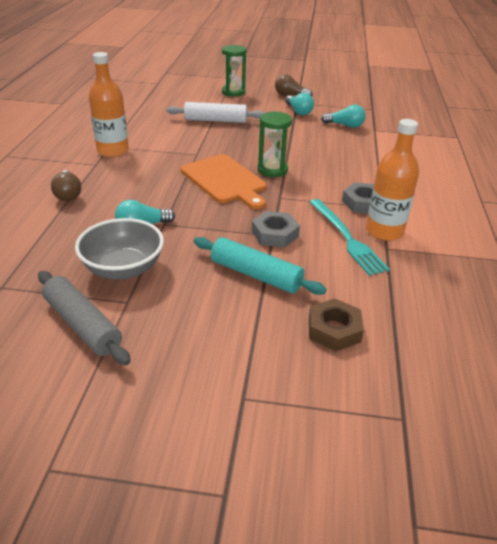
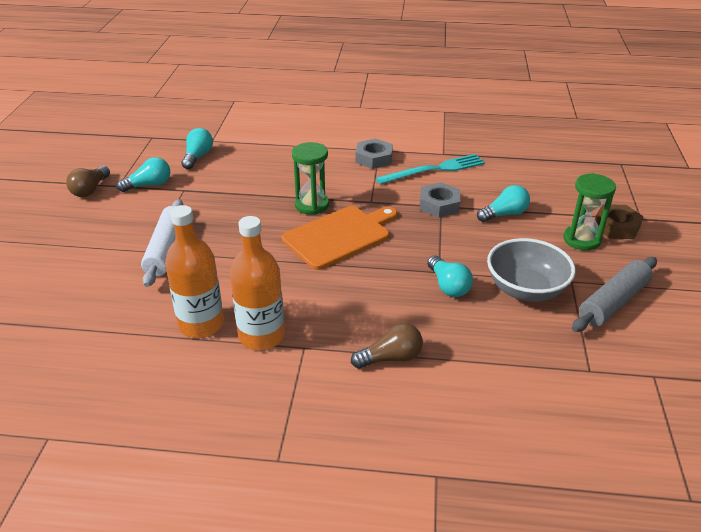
camera: 90 degrees left, 0 degrees up
turquoise rolling pin [194,237,327,295] -> turquoise light bulb [477,185,530,222]
green hourglass [222,45,246,96] -> green hourglass moved to [563,173,616,251]
brown nut [309,298,364,351] -> brown nut moved to [595,204,644,239]
orange bottle [366,119,419,241] -> orange bottle moved to [165,205,224,338]

